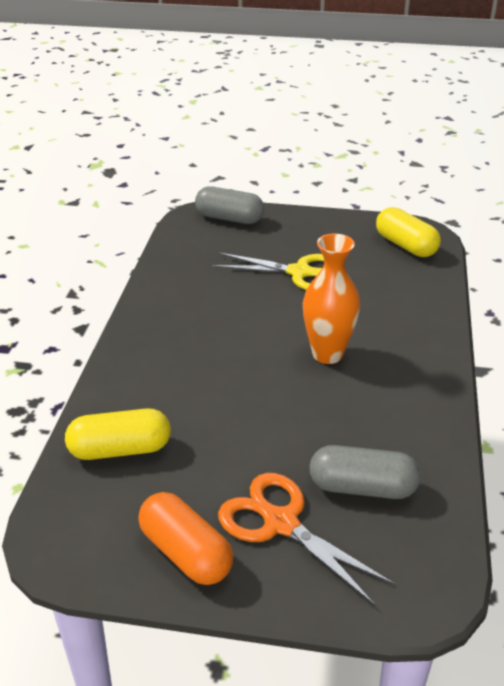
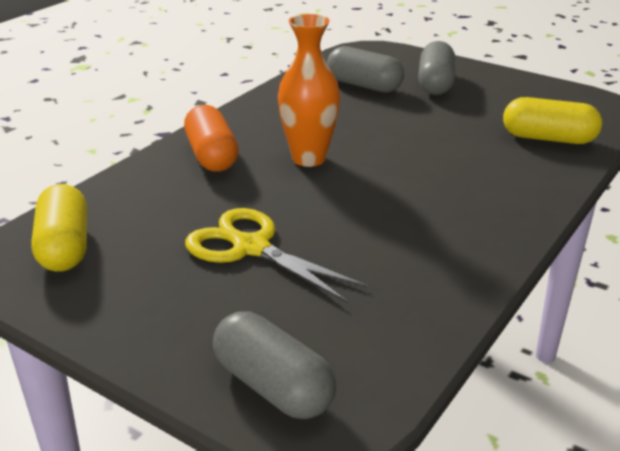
camera: 155 degrees left, 5 degrees down
orange capsule [138,492,233,585] -> orange capsule moved to [184,105,239,172]
orange scissors [218,473,395,606] -> grey capsule [418,41,455,95]

